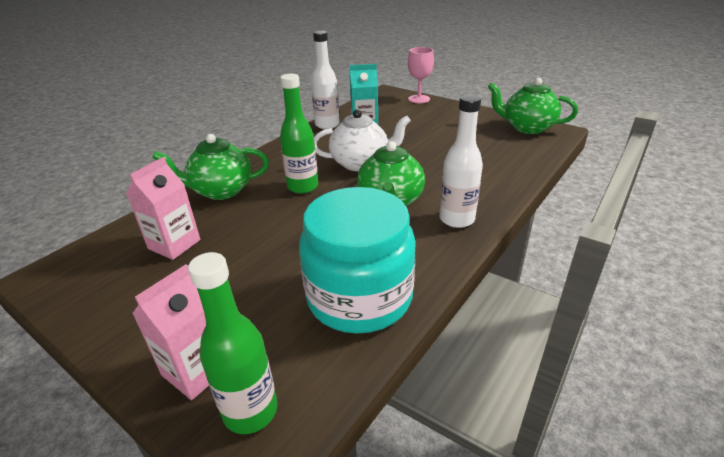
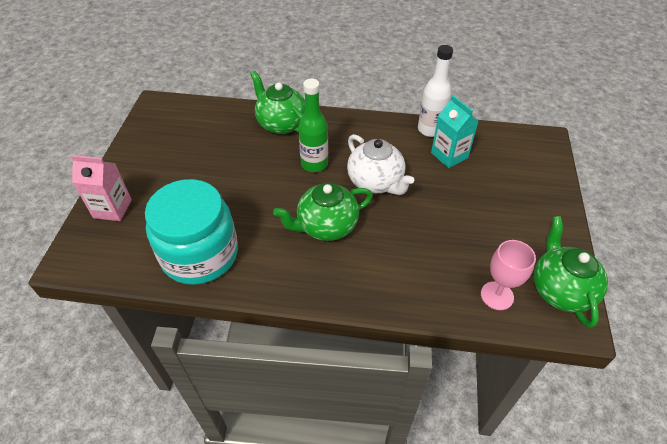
camera: 60 degrees right, 15 degrees up
pink carton [126,157,200,260] -> none
green bottle [188,252,278,434] -> none
pink goblet [408,47,434,103] -> pink goblet moved to [481,240,536,310]
white bottle [439,94,483,228] -> none

